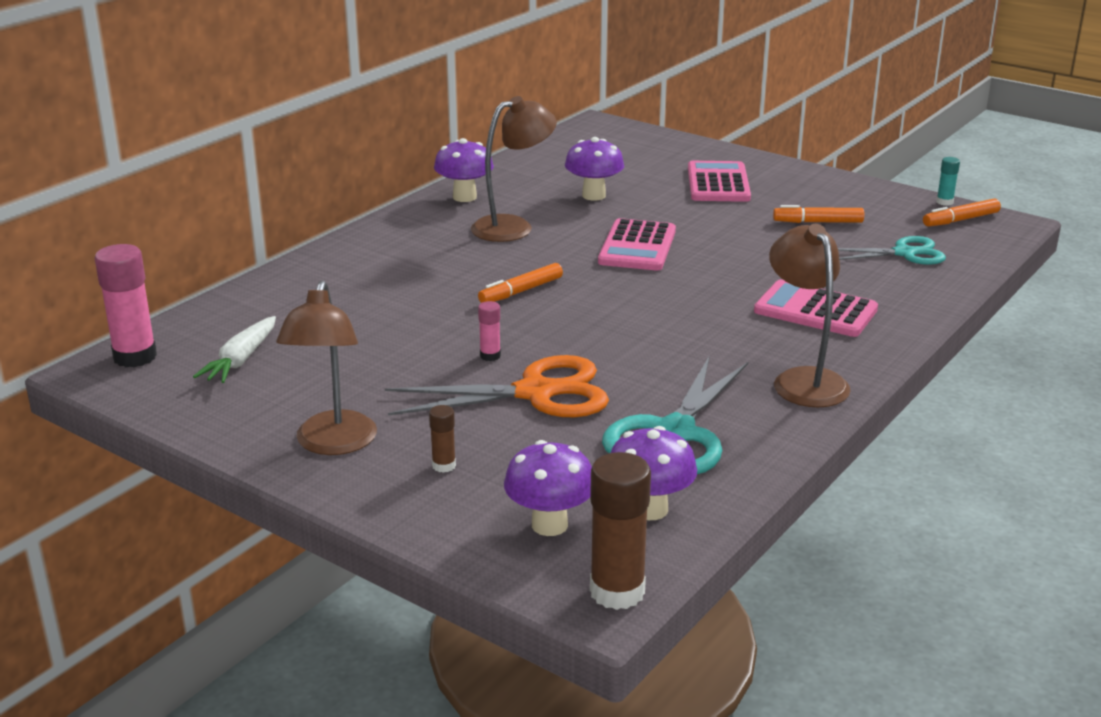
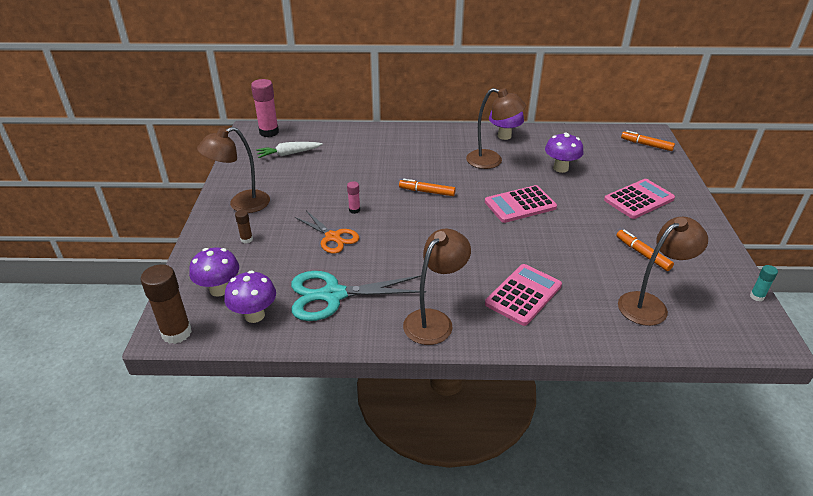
camera: 55 degrees right, 10 degrees up
orange scissors [385,355,609,417] -> orange scissors [295,210,359,254], size x0.64
pink calculator [754,280,878,337] -> pink calculator turned 45 degrees clockwise [485,264,562,326]
turquoise scissors [838,236,946,265] -> brown lamp [618,217,708,326]
orange marker [923,198,1001,227] -> orange marker moved to [621,131,675,151]

